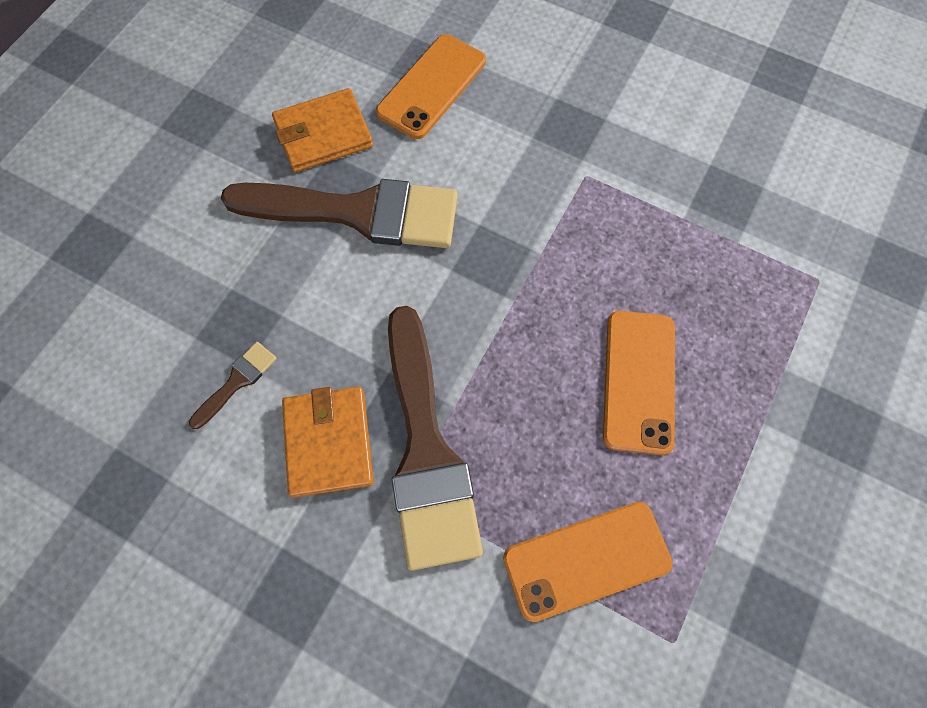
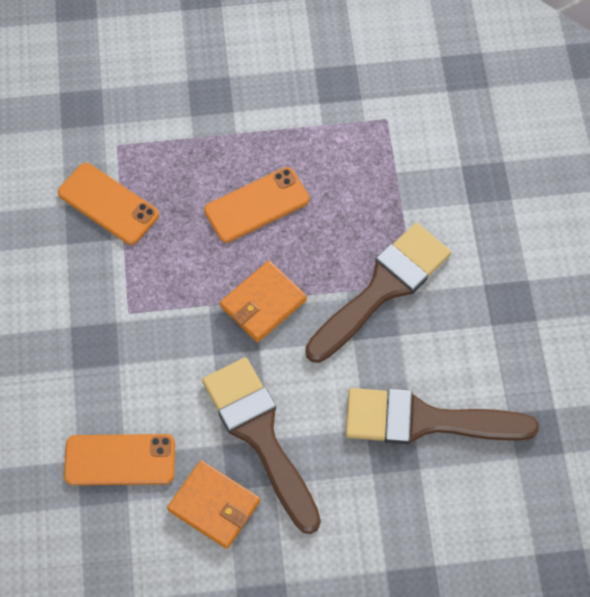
camera: 125 degrees left, 5 degrees down
brown brush [189,342,277,429] -> brown brush [345,388,539,444], size x2.47
orange wallet [282,387,374,498] -> orange wallet moved to [220,261,307,342]
orange phone [503,502,673,622] -> orange phone moved to [58,163,159,245]

